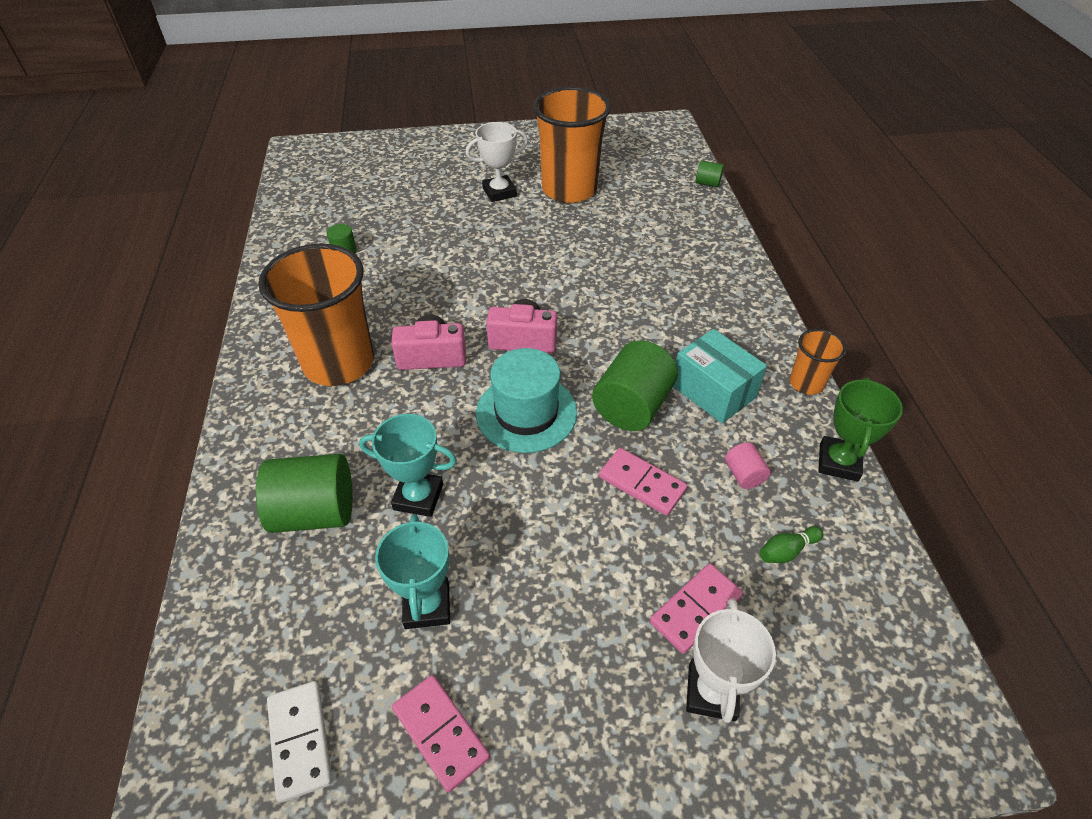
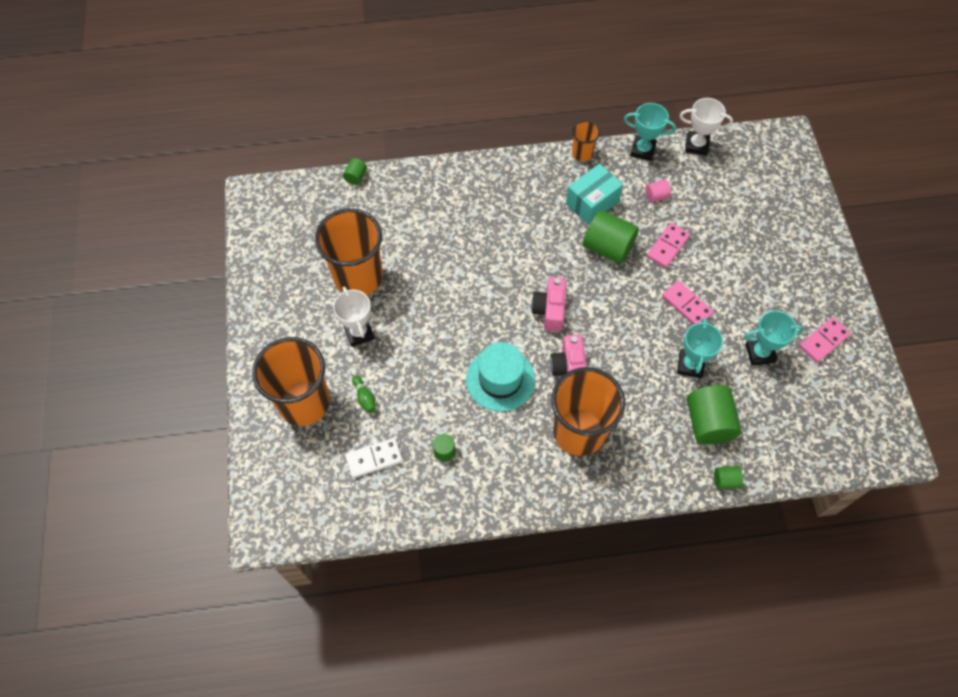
camera: 90 degrees left, 15 degrees up
white domino [267,681,332,803] -> white domino moved to [345,438,403,478]
turquoise hat [476,348,577,453] -> turquoise hat moved to [466,342,535,412]
pink domino [650,563,743,654] -> pink domino moved to [662,281,714,325]
white trophy [686,598,776,723] -> white trophy moved to [680,98,733,156]
green bowling pin [760,526,823,563] -> green bowling pin moved to [352,375,376,413]
green trophy [818,378,903,482] -> turquoise trophy [624,103,676,161]
none -> orange cup [252,337,330,426]
none -> green cylinder [714,466,743,490]

